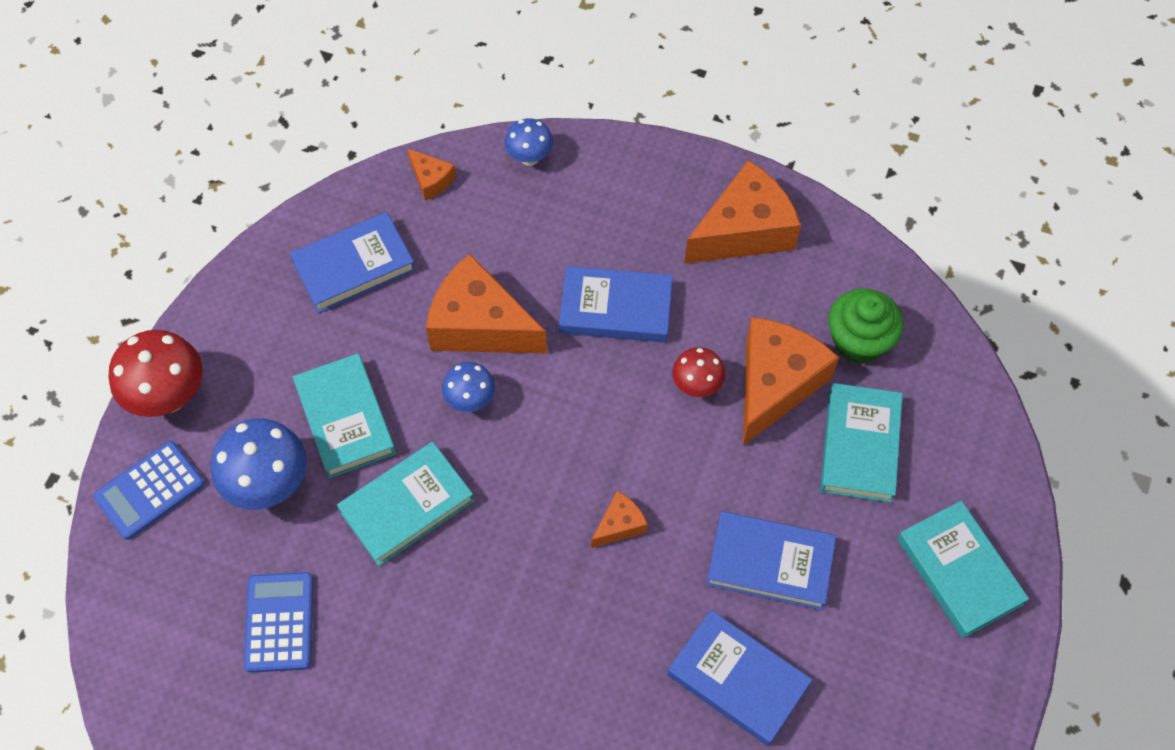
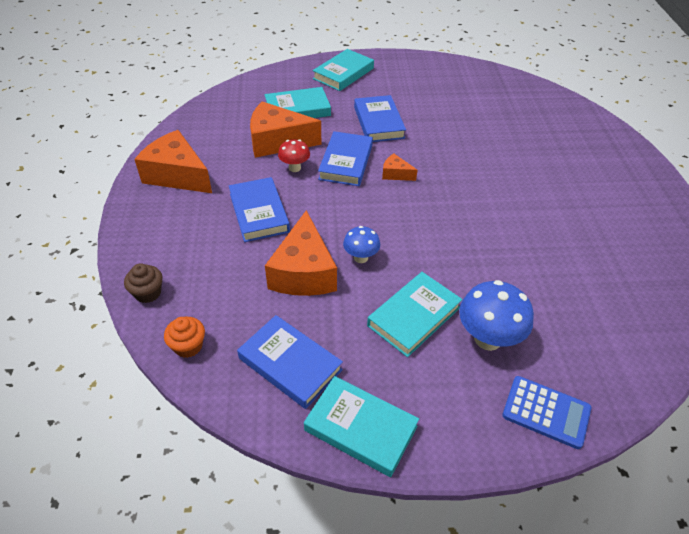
camera: 115 degrees left, 15 degrees down
red mushroom [108,330,202,417] -> none
blue calculator [244,572,313,673] -> none
turquoise book [337,442,474,566] -> turquoise book moved to [304,376,419,477]
orange cheese [407,148,456,201] -> orange cupcake [164,317,205,358]
blue mushroom [504,118,553,166] -> brown cupcake [124,263,162,303]
blue book [667,610,812,746] -> blue book moved to [318,131,373,186]
green cupcake [829,288,903,364] -> none

